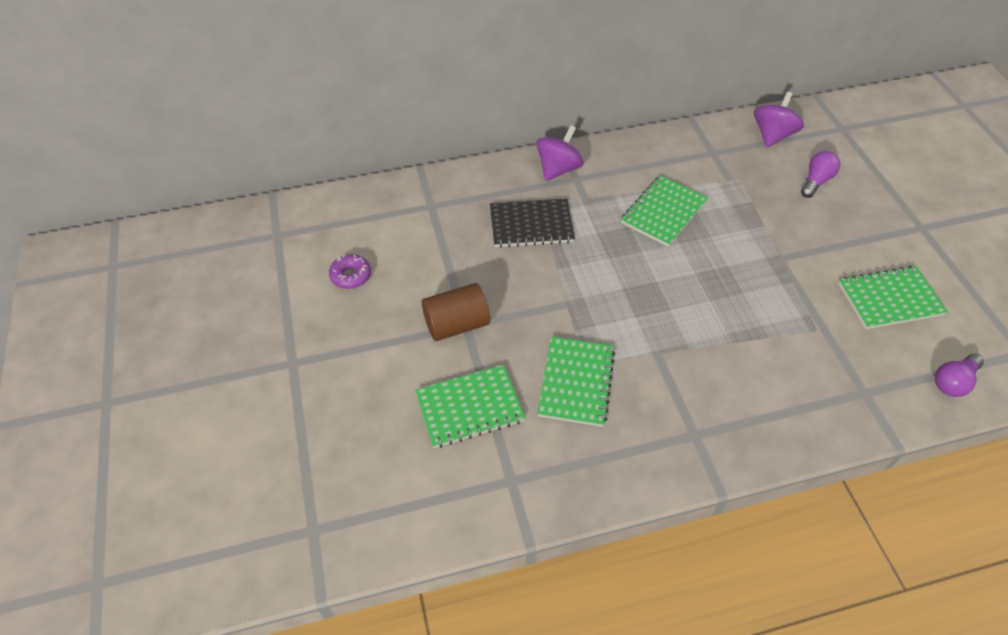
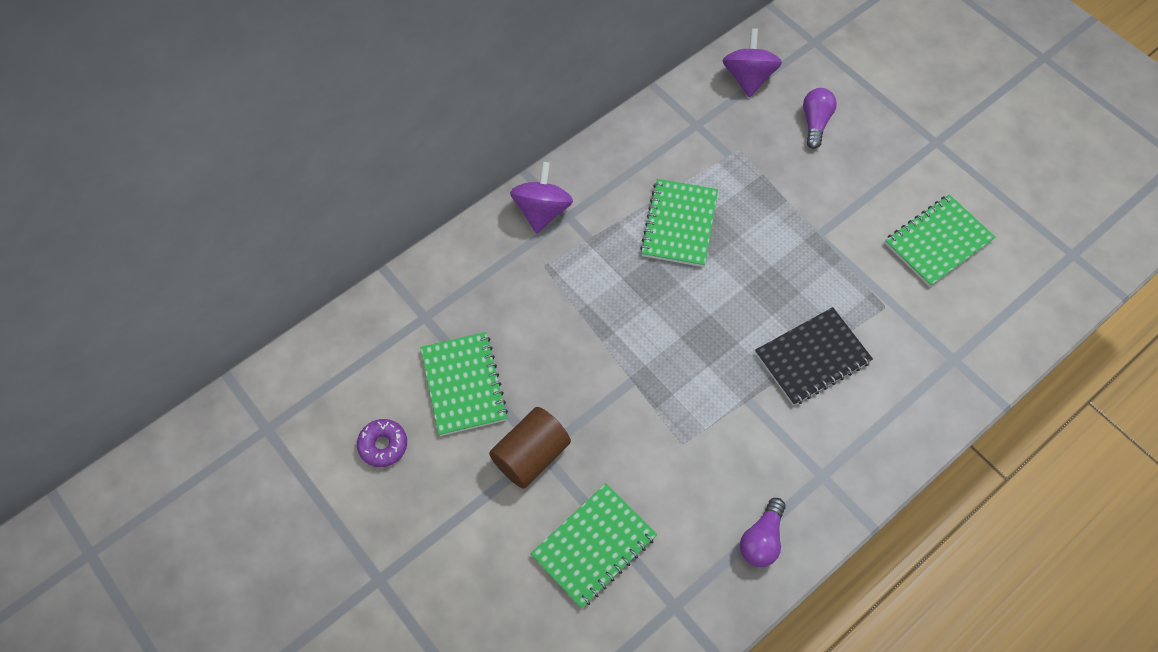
camera: 25 degrees left, 10 degrees up
black notebook [490,198,575,248] -> black notebook moved to [755,307,873,406]
green notebook [537,337,615,427] -> green notebook moved to [420,332,508,436]
purple light bulb [935,353,984,397] -> purple light bulb moved to [740,498,786,567]

